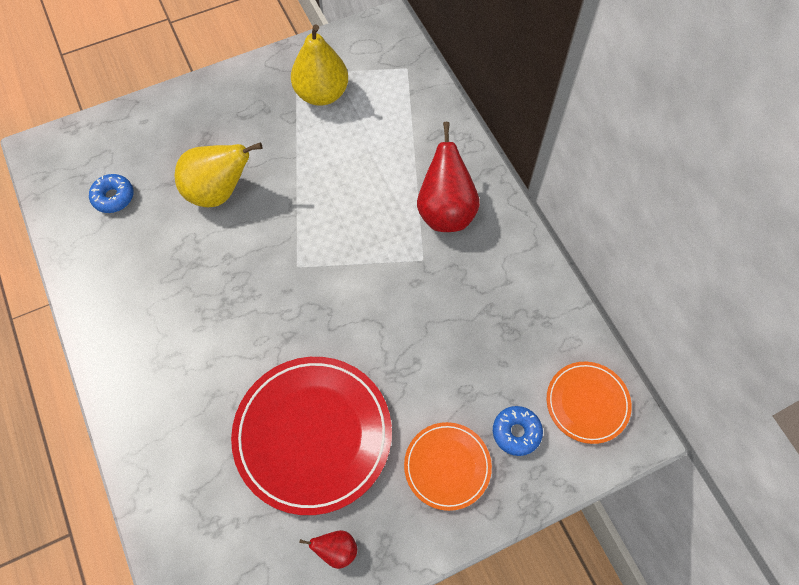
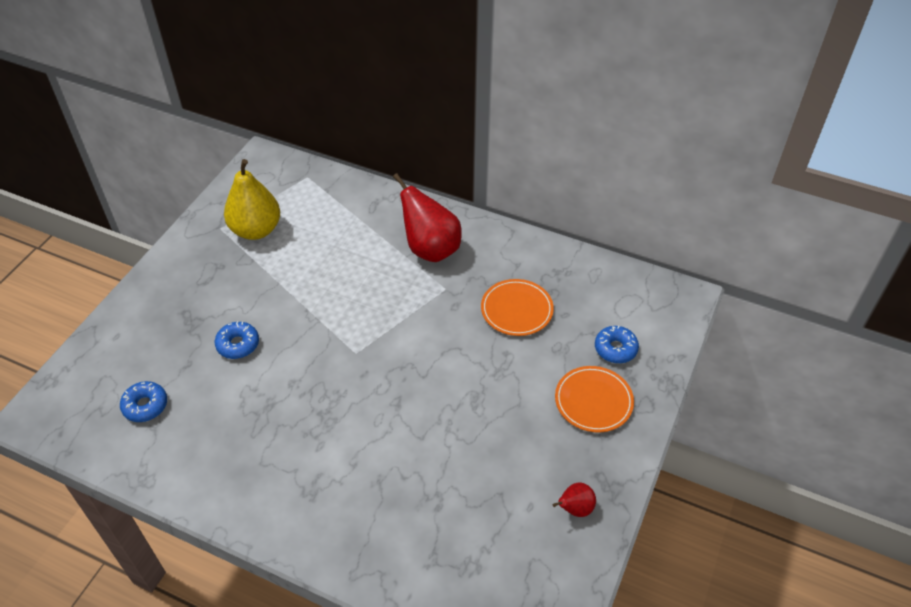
camera: 40 degrees left, 15 degrees down
yellow pear [175,143,262,207] -> blue donut [215,321,259,359]
red plate [231,357,392,515] -> none
orange plate [547,362,632,444] -> orange plate moved to [481,279,554,336]

